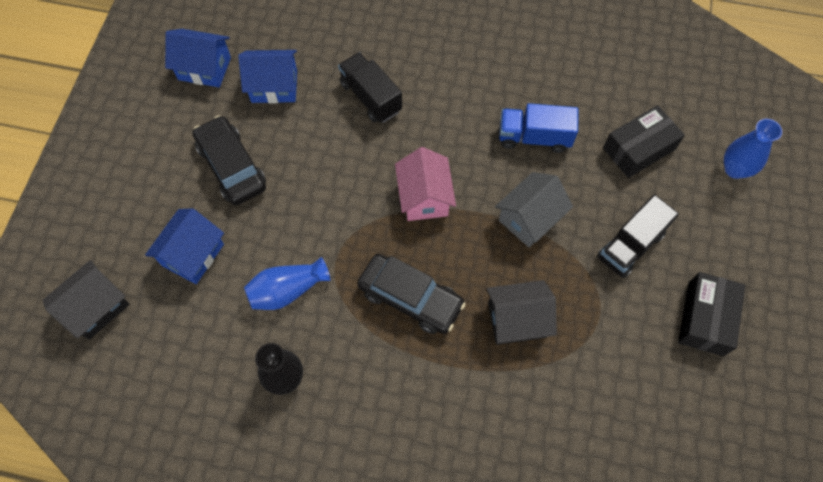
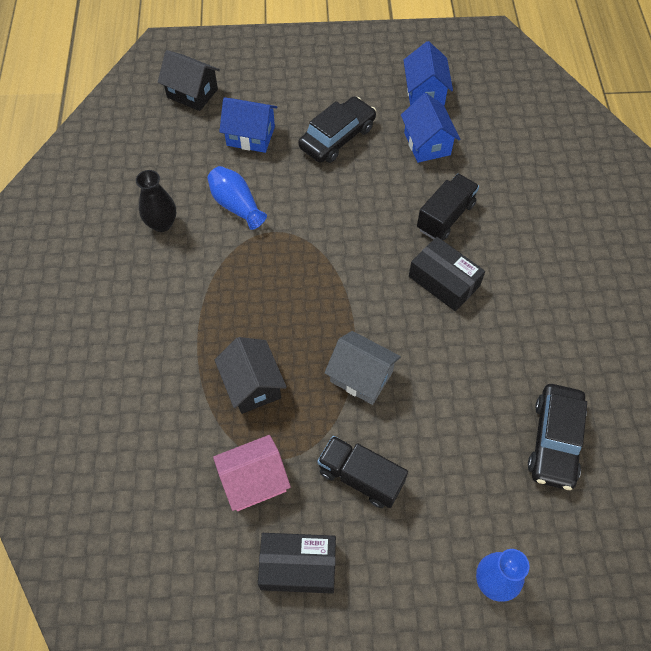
camera: 75 degrees right, 5 degrees down
black car [357,254,466,334] -> black car moved to [528,384,587,490]
pink house [395,147,456,221] -> pink house moved to [213,435,291,511]
blue truck [499,103,578,153] -> none
black box [603,105,685,178] -> black box moved to [409,237,485,311]

